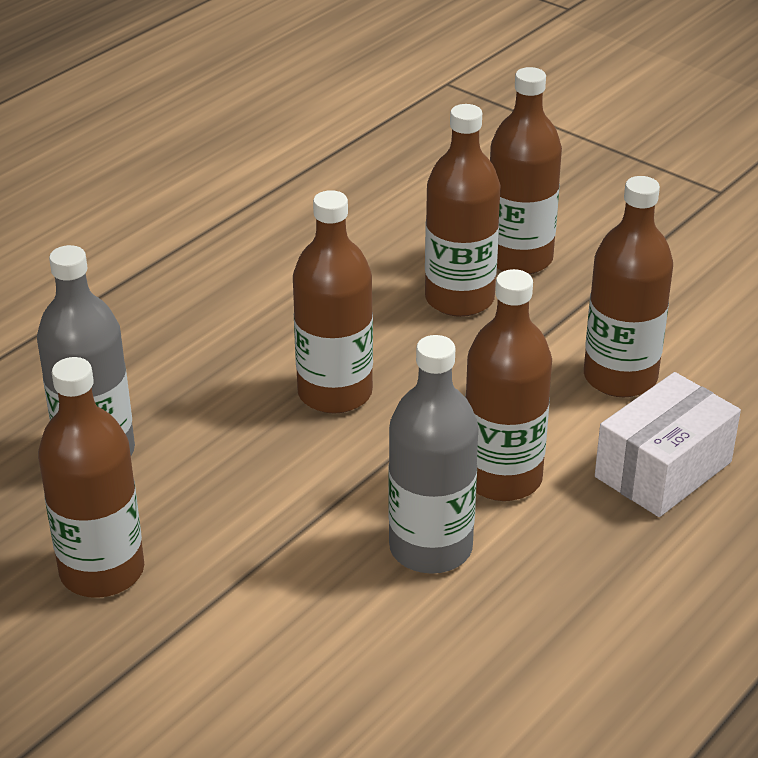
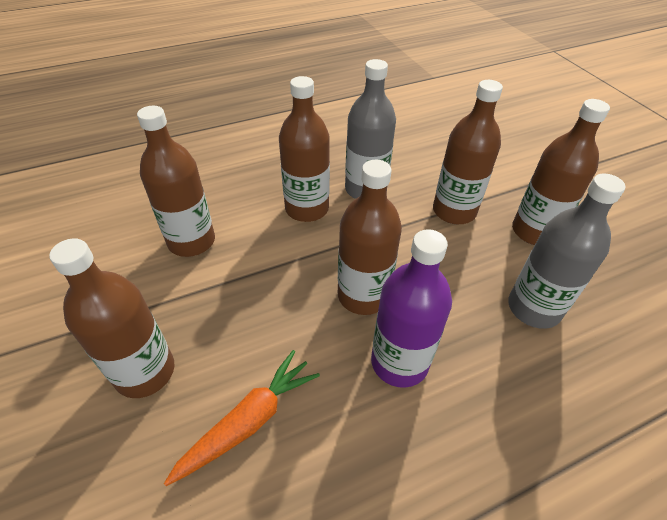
camera: 155 degrees left, 10 degrees up
brown bottle [425,104,501,317] -> brown bottle moved to [433,80,503,224]
white box [595,372,741,517] -> none
none -> orange carrot [164,350,320,486]
none -> purple bottle [371,229,452,388]

